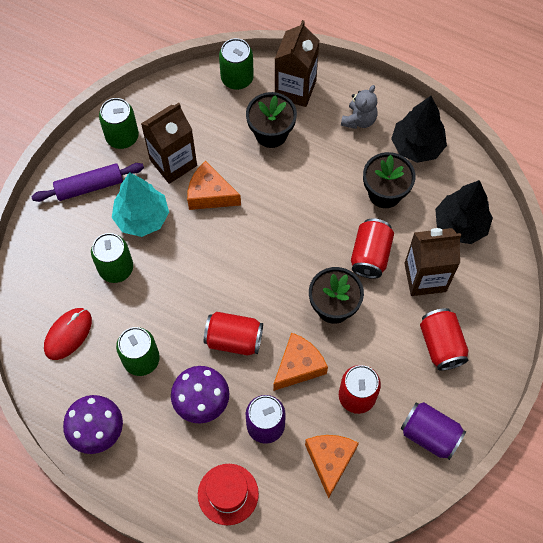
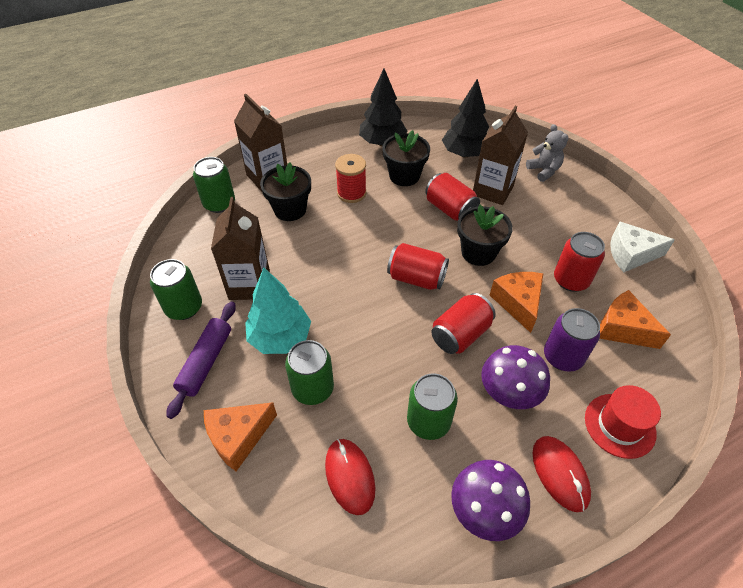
camera: 55 degrees left, 15 degrees down
orange cheese [187,161,241,210] -> orange cheese moved to [204,402,277,471]
grey teddy bear [341,85,377,129] -> grey teddy bear moved to [526,124,568,182]
purple can [400,402,466,460] -> white cheese [610,221,675,272]
red can [420,308,468,371] -> red can moved to [387,243,449,290]
none -> red spool [335,154,366,203]
none -> red mouse [533,436,591,512]

